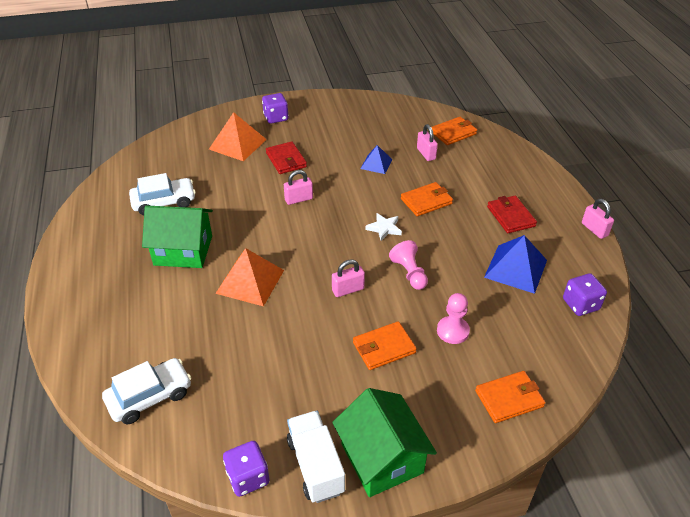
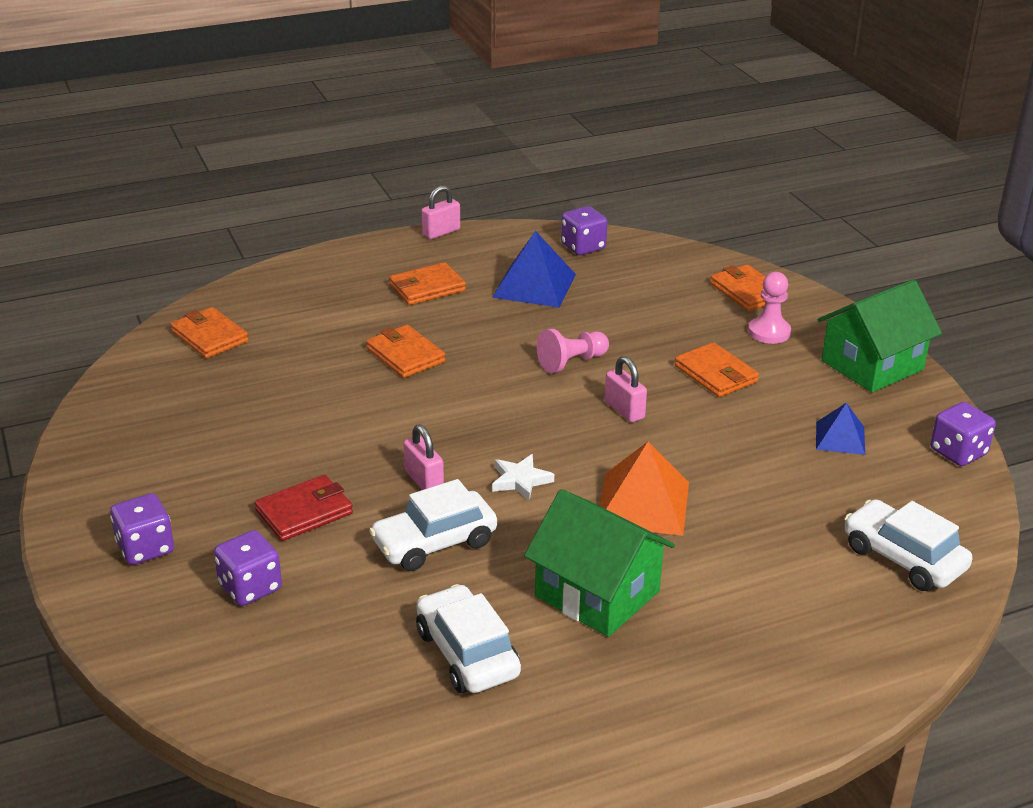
camera: 100 degrees left, 10 degrees down
green house [142,205,213,268] -> green house turned 45 degrees counterclockwise [524,489,675,637]
orange pyramid [209,112,267,161] -> purple dice [214,530,282,606]
white truck [287,411,345,503] -> none
blue pyramid [360,145,392,174] -> blue pyramid moved to [816,403,865,455]
white star [366,213,402,241] -> white star moved to [492,454,554,501]
pink padlock [417,124,438,161] -> none
pink pawn [437,293,470,344] -> pink pawn moved to [748,272,791,344]
red wallet [487,196,537,233] -> orange wallet [389,262,466,305]
none -> white car [369,479,497,571]

